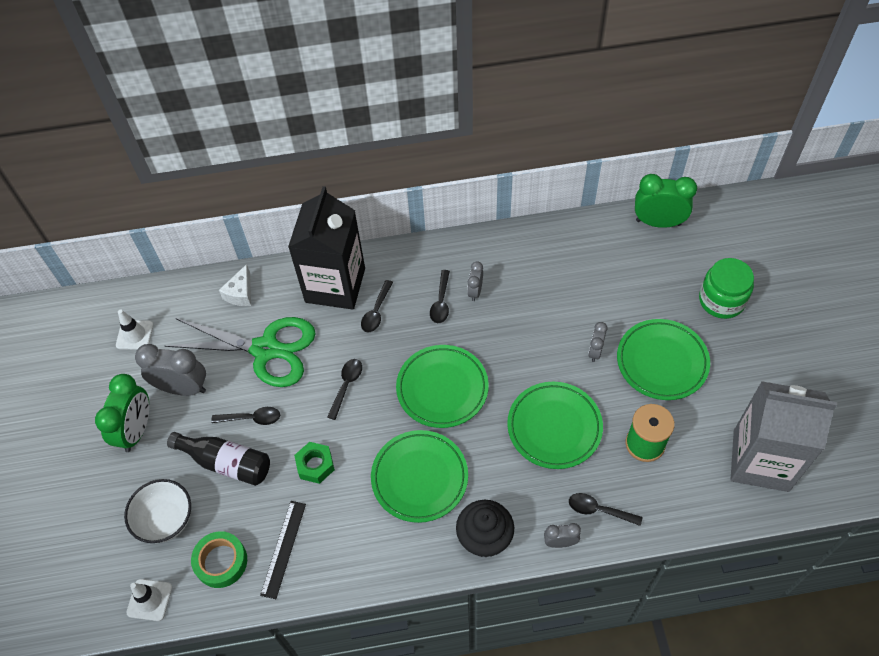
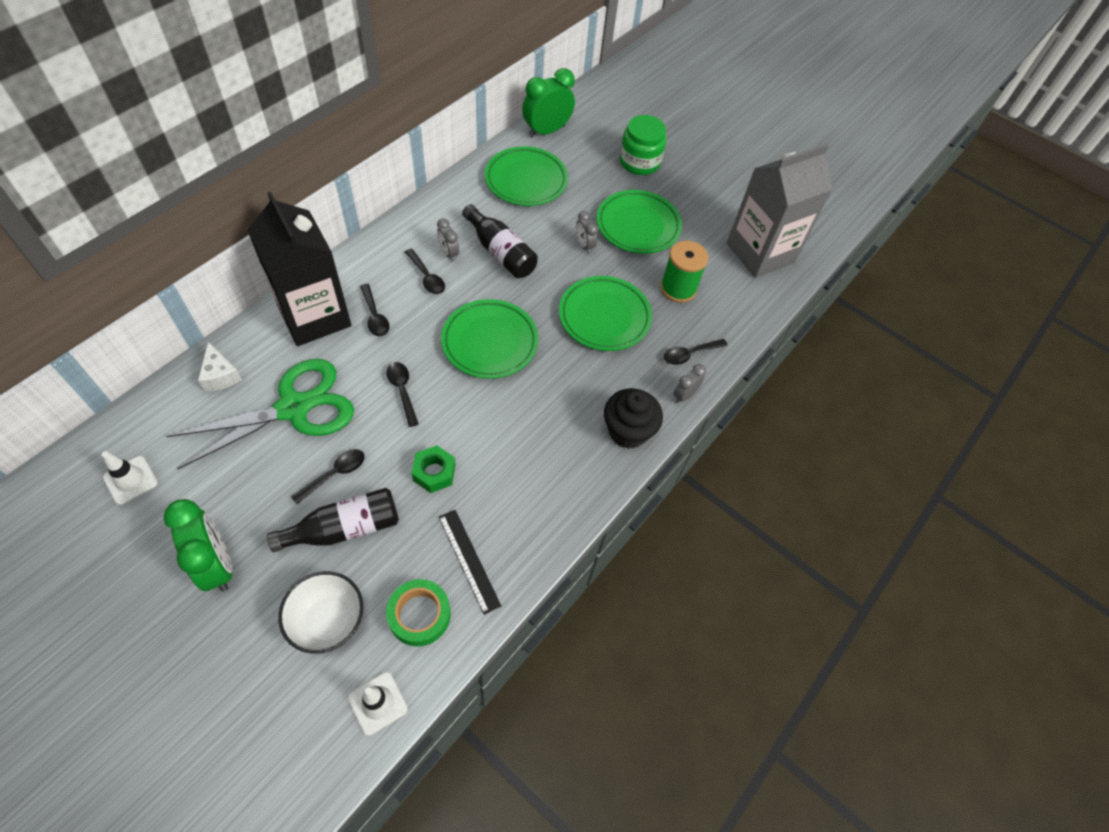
camera: 50 degrees left, 0 degrees up
grey clock [135,344,206,396] -> none
green plate [371,430,468,523] -> green plate moved to [485,146,568,206]
none -> black bottle [462,204,538,278]

